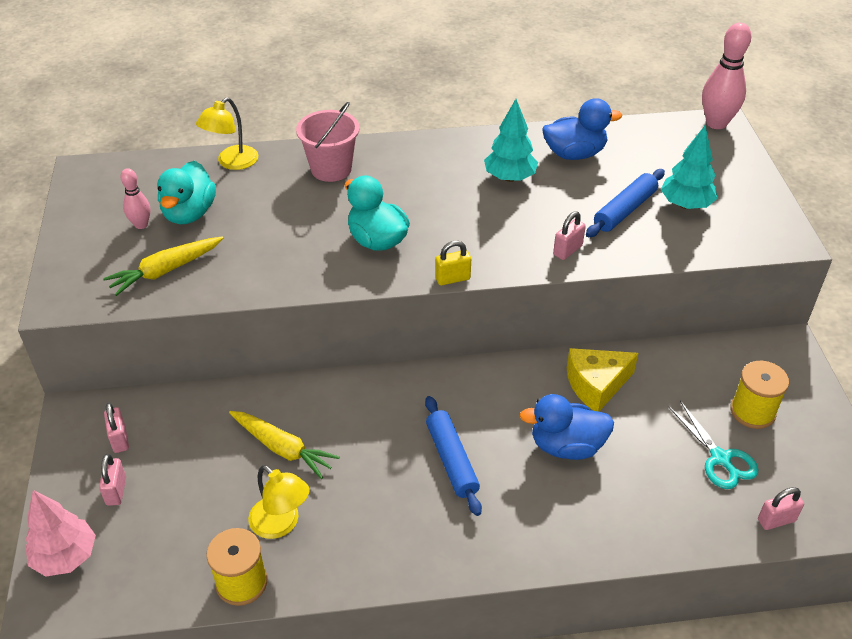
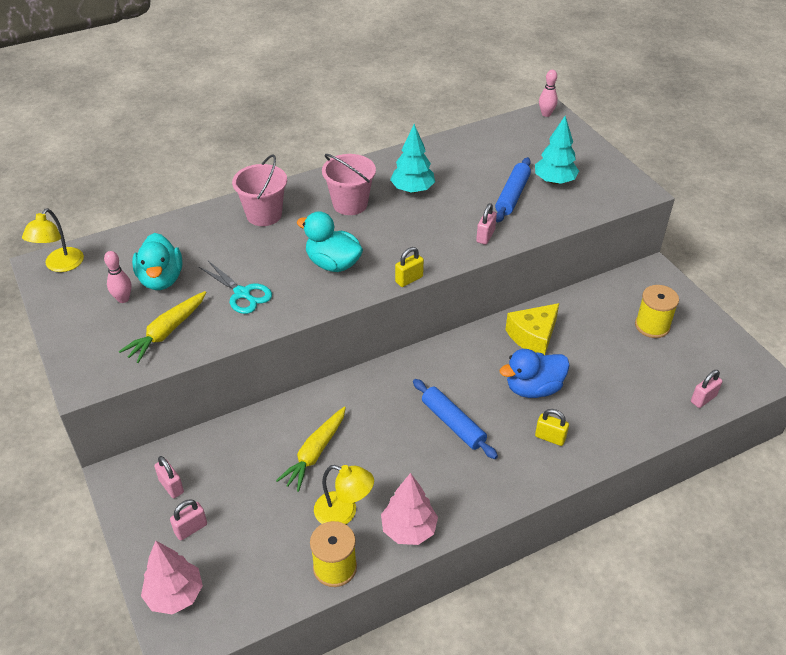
camera: 20 degrees left, 0 degrees up
pink padlock [99,454,126,506] -> pink padlock turned 75 degrees clockwise [170,499,207,540]
yellow lamp [196,97,258,170] -> yellow lamp moved to [22,208,84,272]
yellow carrot [229,411,340,479] -> yellow carrot turned 105 degrees clockwise [276,407,346,492]
blue duck [542,98,622,160] -> none
turquoise scissors [669,401,759,489] -> turquoise scissors moved to [199,261,272,314]
pink bowling pin [702,23,751,129] -> pink bowling pin [539,70,558,117], size x0.56
none -> pink bucket [322,154,376,215]
none -> pink tree [381,473,438,545]
none -> yellow padlock [535,409,569,446]

